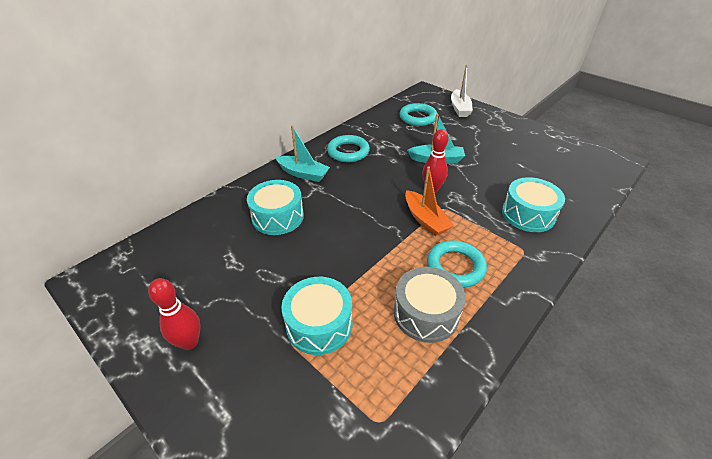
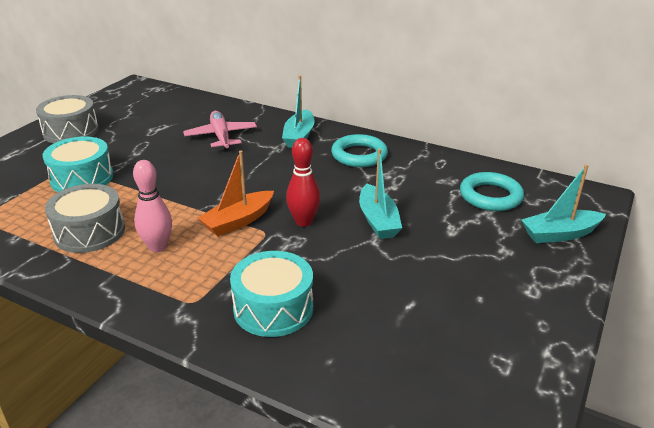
camera: 75 degrees right, 10 degrees down
red bowling pin [148,278,201,350] -> grey drum [36,95,99,143]
turquoise drum [247,180,304,235] -> pink plane [183,111,257,150]
turquoise ring [427,240,487,288] -> pink bowling pin [133,160,172,253]
white boat [451,65,473,117] -> turquoise boat [521,165,606,243]

